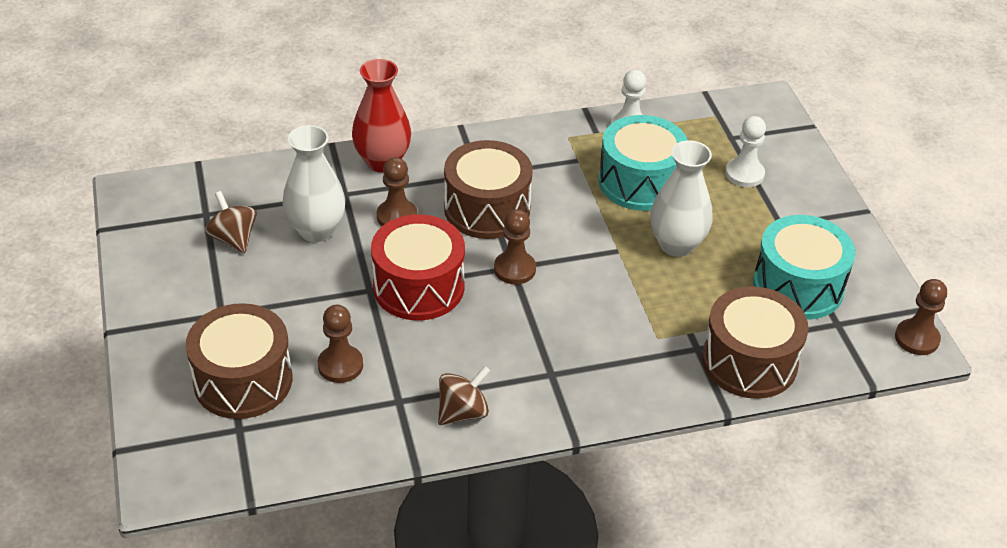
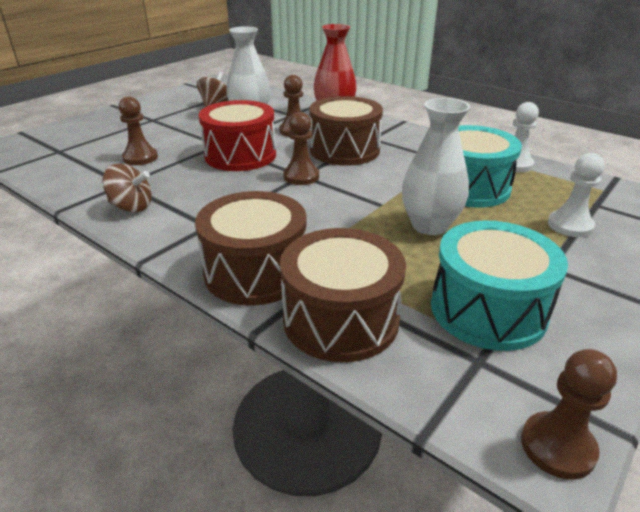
camera: 55 degrees right, 10 degrees down
brown drum [186,303,292,419] -> brown drum moved to [195,191,307,306]

